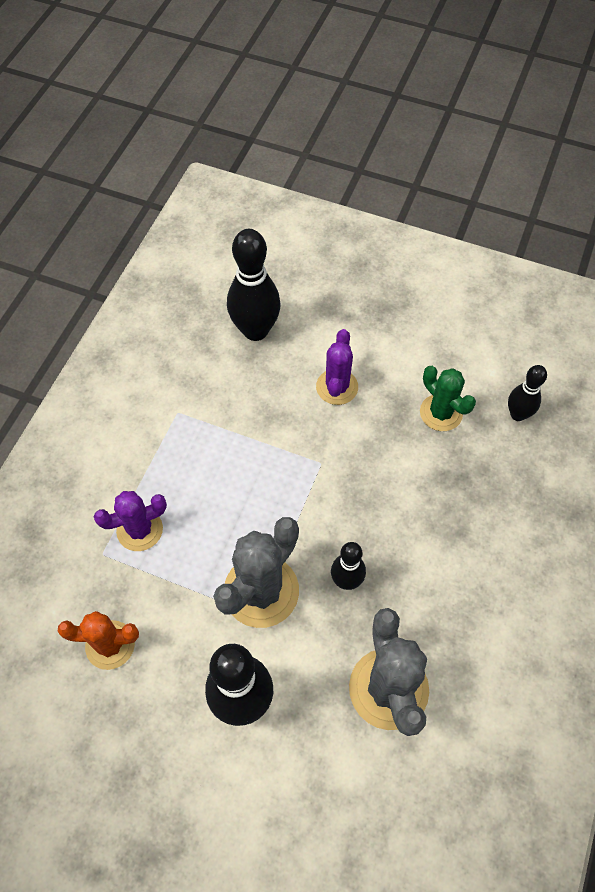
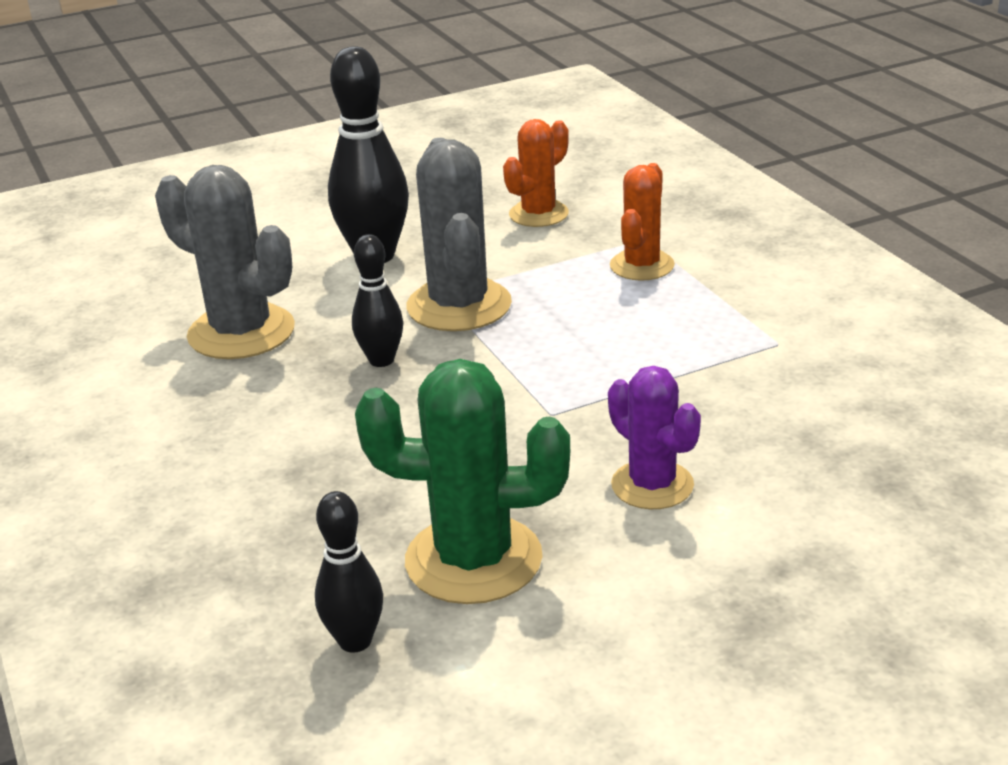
camera: 135 degrees right, 30 degrees down
purple cactus [94,491,167,551] -> orange cactus [610,163,675,281]
black bowling pin [227,229,281,341] -> none
green cactus [420,366,476,431] -> green cactus [355,359,570,604], size x1.58

